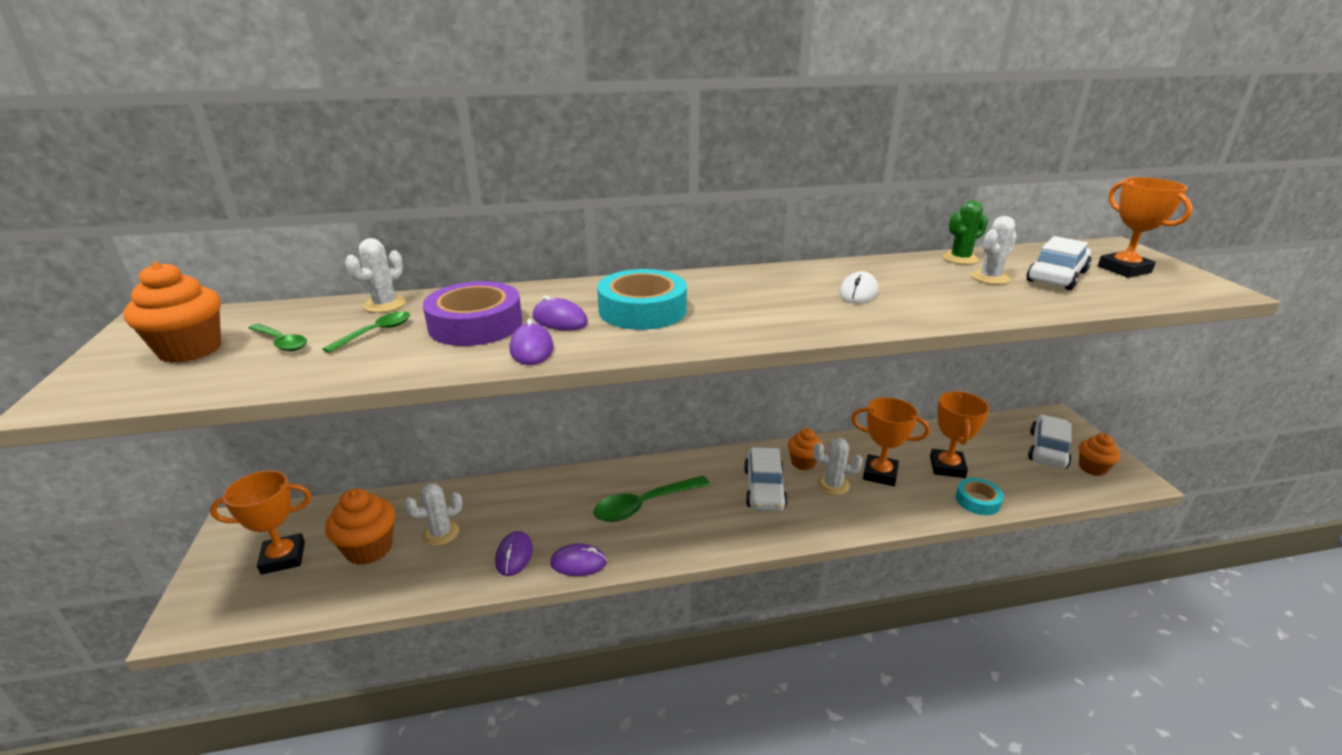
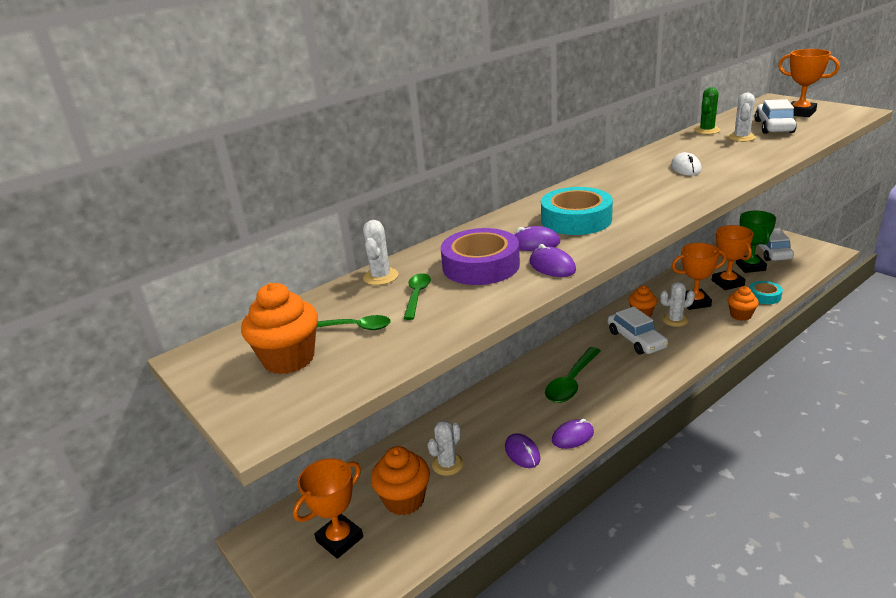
camera: 25 degrees left, 0 degrees up
orange cupcake [1079,433,1120,476] -> orange cupcake moved to [728,286,759,321]
none -> green trophy [736,211,776,273]

